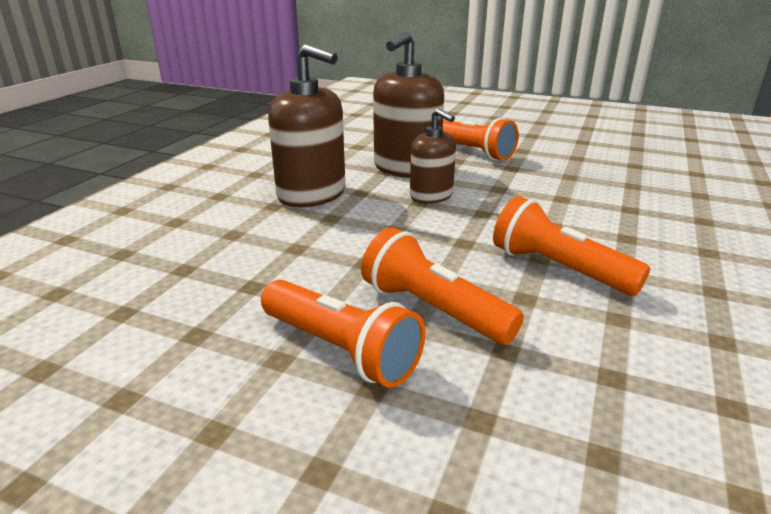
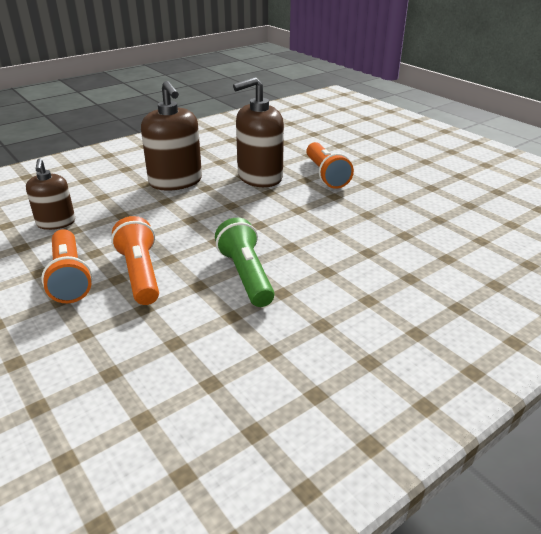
camera: 30 degrees right, 5 degrees up
brown soap dispenser [410,109,456,204] -> brown soap dispenser moved to [26,158,75,230]
orange flashlight [493,196,650,296] -> green flashlight [215,218,275,307]

